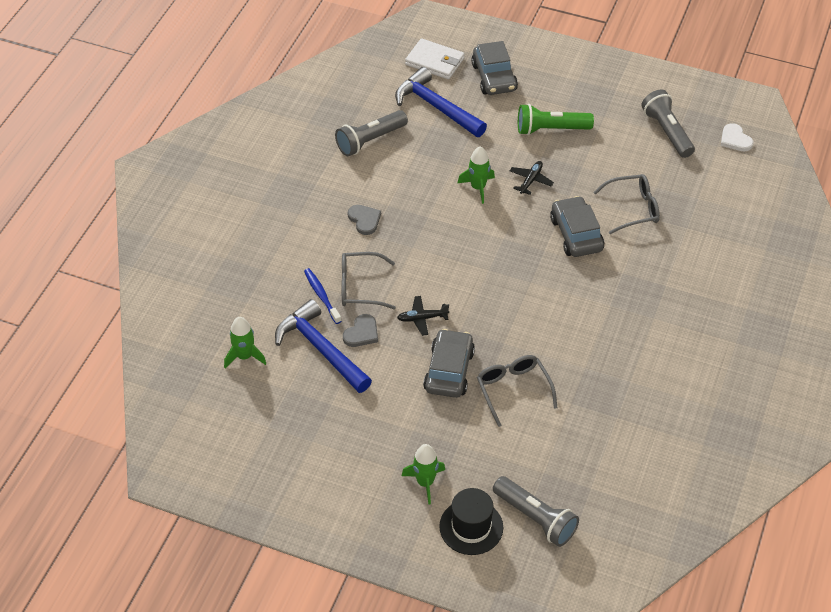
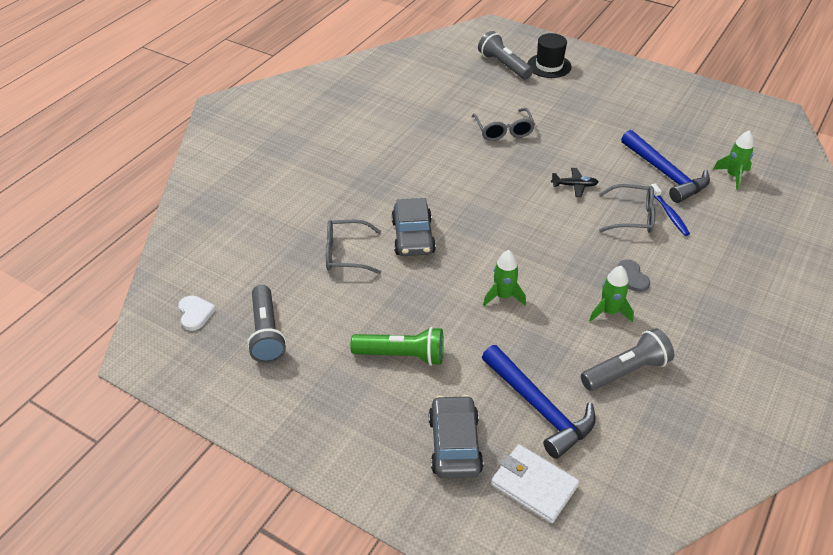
camera: 170 degrees left, 5 degrees down
grey heart [343,314,378,347] -> none
green rocket [402,444,445,504] -> green rocket moved to [589,266,634,322]
grey car [423,329,475,398] -> none
black plane [510,161,554,195] -> none

